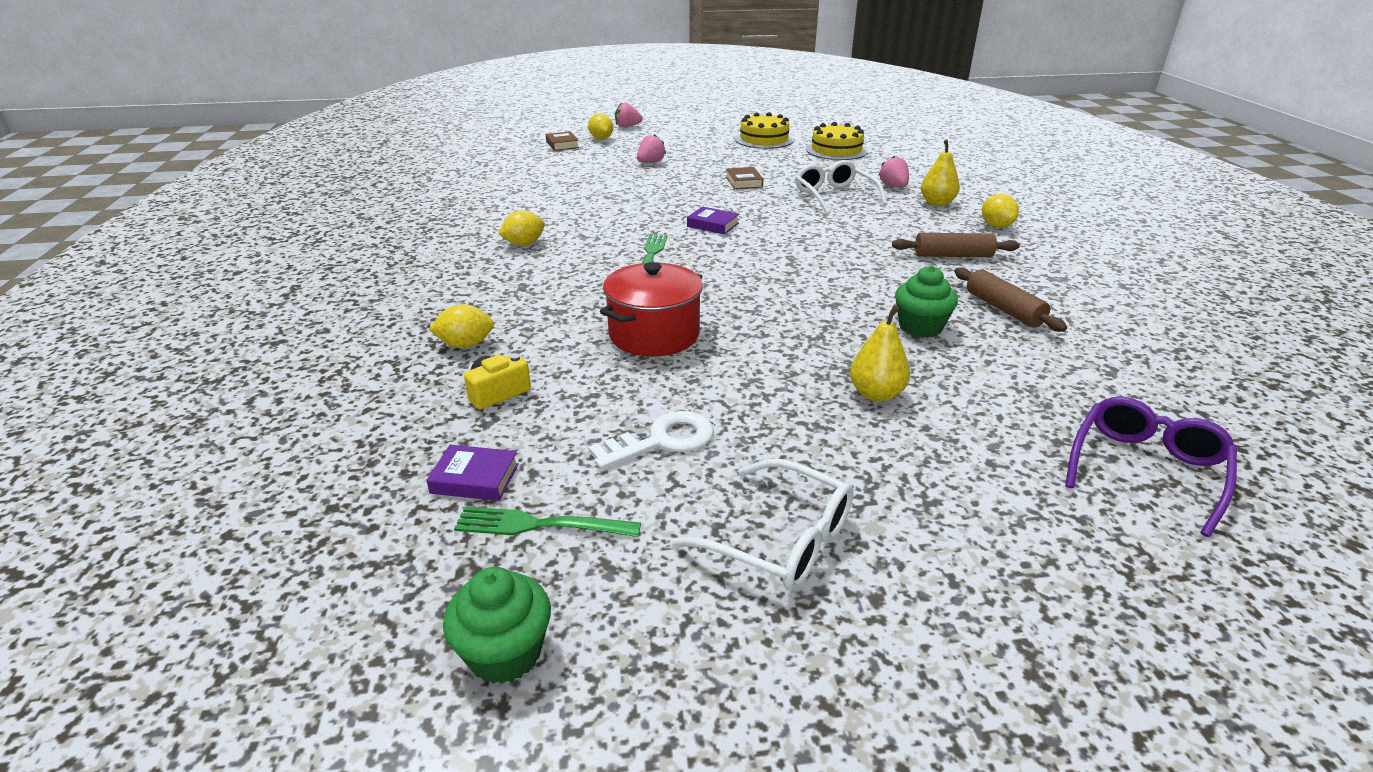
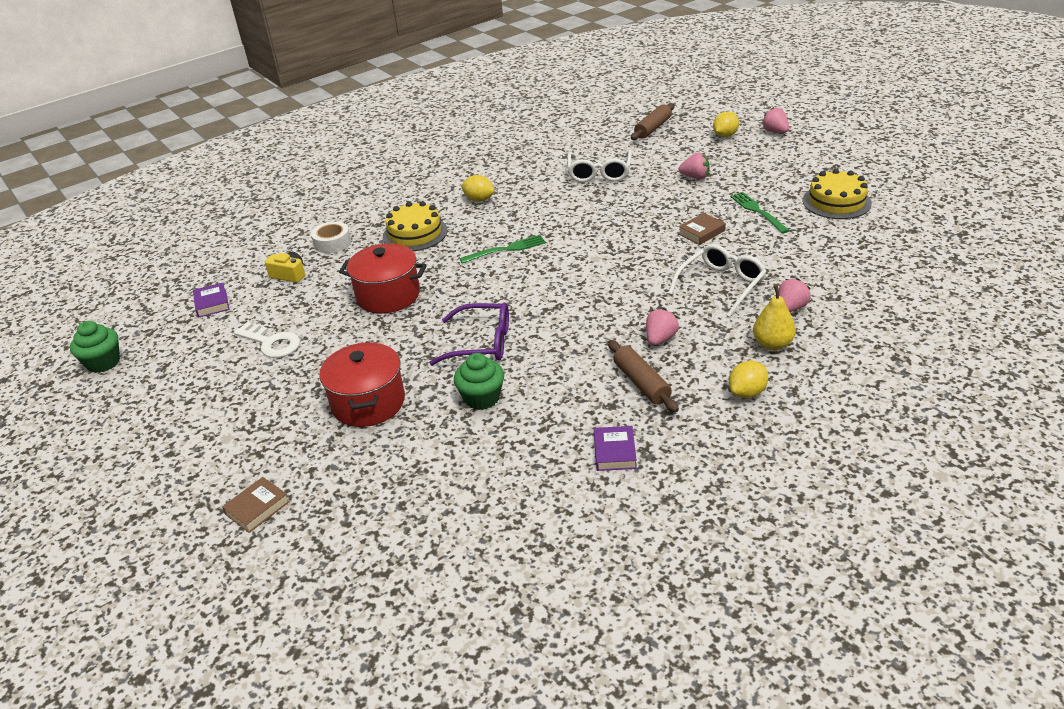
camera: 65 degrees right, 5 degrees up
yellow lemon [429,304,494,348] -> white tape [311,221,351,253]
green fork [454,506,641,537] -> green fork moved to [730,192,790,234]
brown book [546,131,579,151] -> brown book moved to [222,477,290,533]
white glasses [671,459,854,591] -> white glasses moved to [567,150,632,182]
purple book [687,207,739,235] -> purple book moved to [594,426,637,471]
yellow cake [806,122,868,160] -> yellow cake moved to [383,201,448,251]
yellow pear [850,305,910,402] -> red pot [319,342,405,427]
brown rolling pin [954,267,1067,332] -> brown rolling pin moved to [631,103,674,140]
purple glasses [1065,397,1237,537] -> purple glasses moved to [430,302,509,365]
none -> pink strawberry [646,308,679,345]

